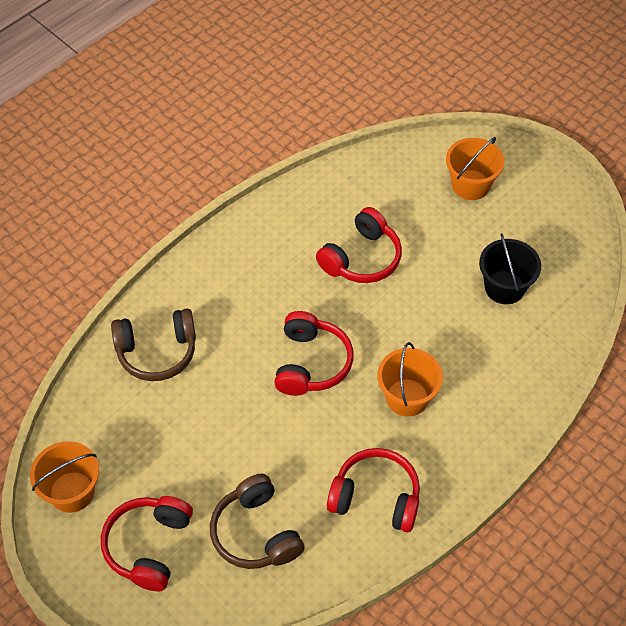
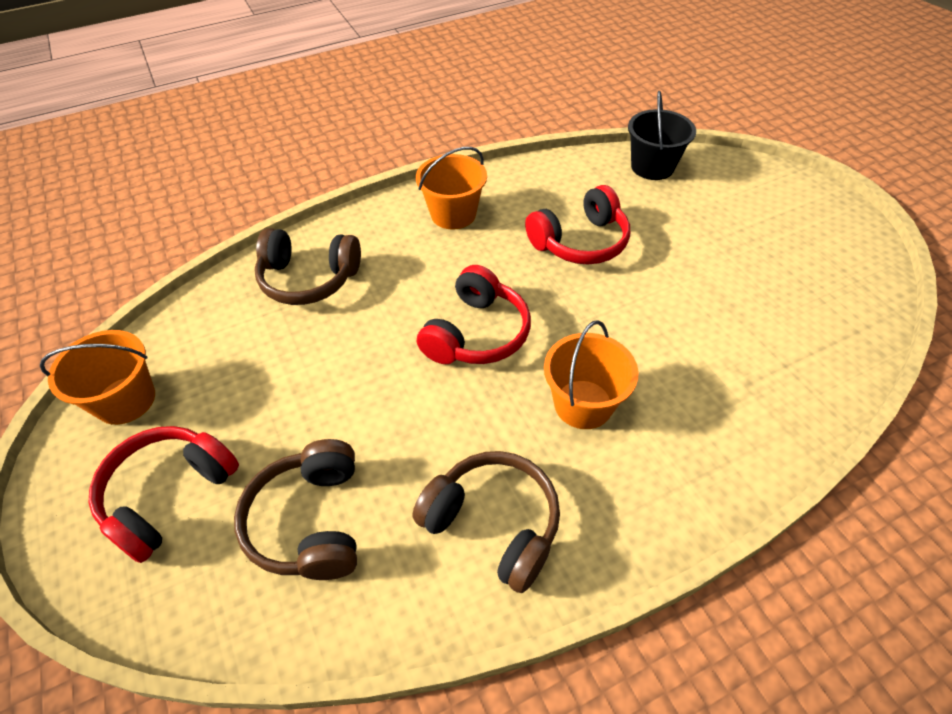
camera: 20 degrees right, 5 degrees down
red headphones [327,448,420,532] -> brown headphones [412,451,560,593]
orange bucket [446,137,504,200] -> orange bucket moved to [416,147,487,229]
black bucket [479,233,541,304] -> black bucket moved to [628,91,696,180]

